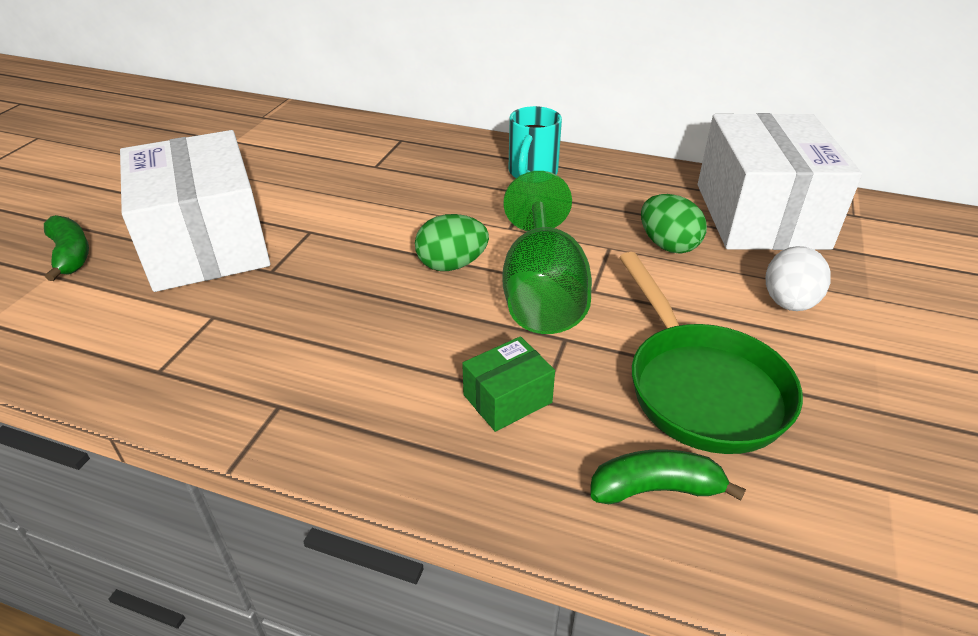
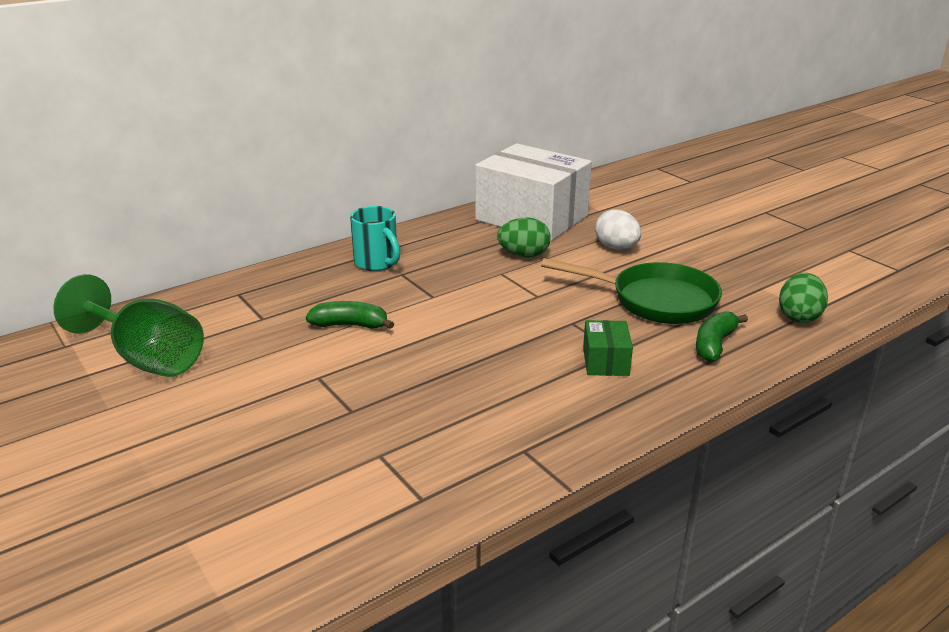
camera: 55 degrees left, 10 degrees down
green banana [44,215,89,281] -> green banana moved to [306,301,394,329]
white box [120,130,271,292] -> none
green egg [415,214,489,271] -> green egg moved to [779,273,828,323]
green goblet [503,171,592,334] -> green goblet moved to [53,274,204,377]

